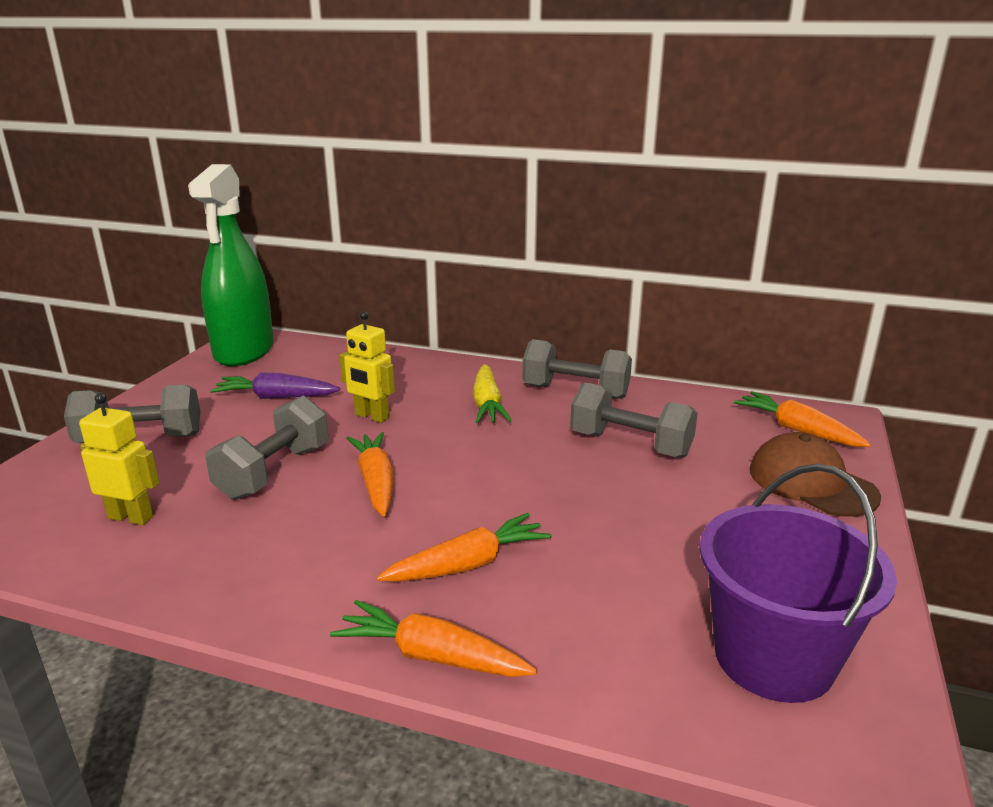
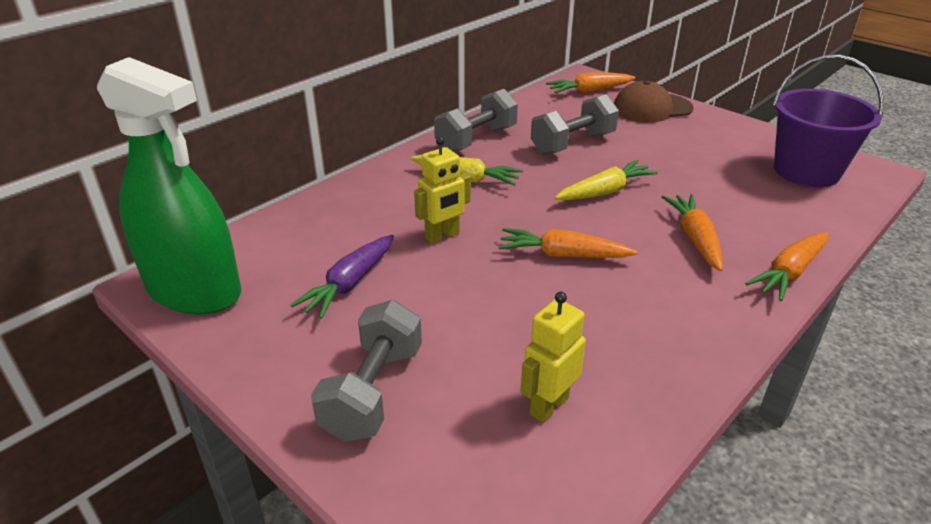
camera: 65 degrees left, 10 degrees up
grey dumbbell [205,396,329,500] -> none
none -> yellow carrot [555,160,658,200]

